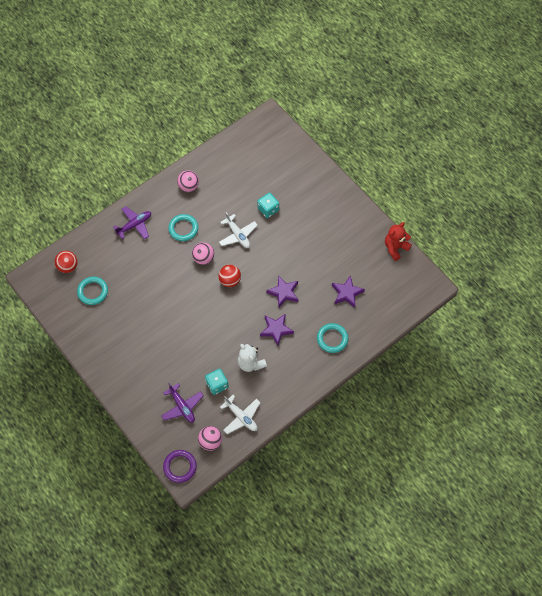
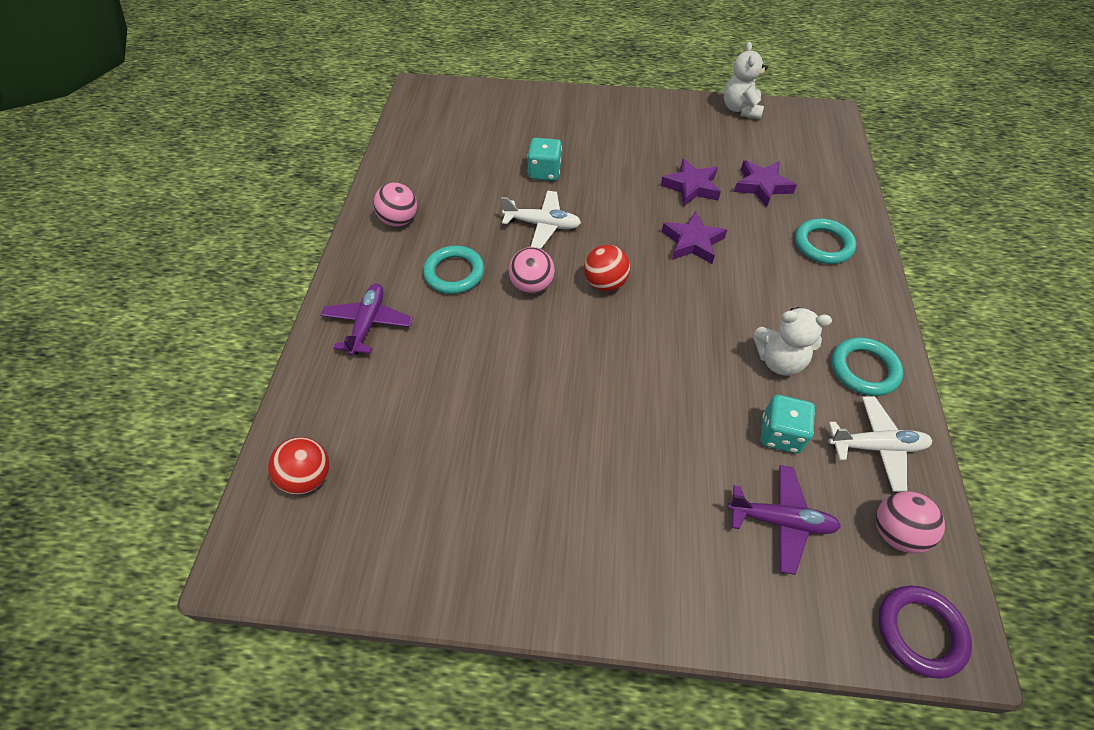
camera: 45 degrees left, 10 degrees down
turquoise ring [77,276,108,305] -> turquoise ring moved to [832,337,903,396]
purple star [260,313,294,346] -> purple star moved to [661,158,721,206]
red teddy bear [385,222,412,261] -> white teddy bear [724,42,768,119]

